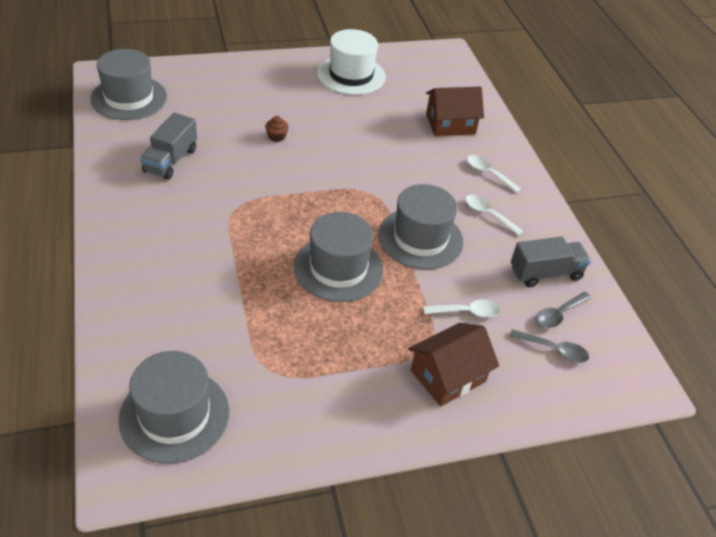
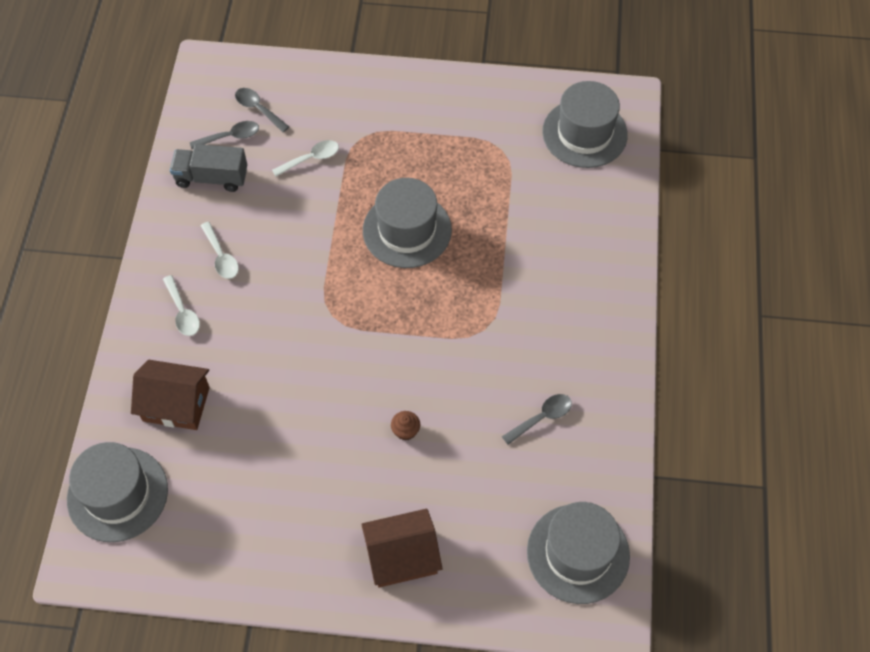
camera: 155 degrees left, 15 degrees up
grey truck [140,113,197,180] -> grey spoon [502,394,572,445]
white hat [317,29,386,95] -> none
grey hat [378,184,463,269] -> grey hat moved to [67,442,168,542]
brown house [408,323,499,407] -> brown house moved to [361,509,443,588]
white spoon [423,299,500,318] -> white spoon turned 135 degrees clockwise [272,140,339,176]

